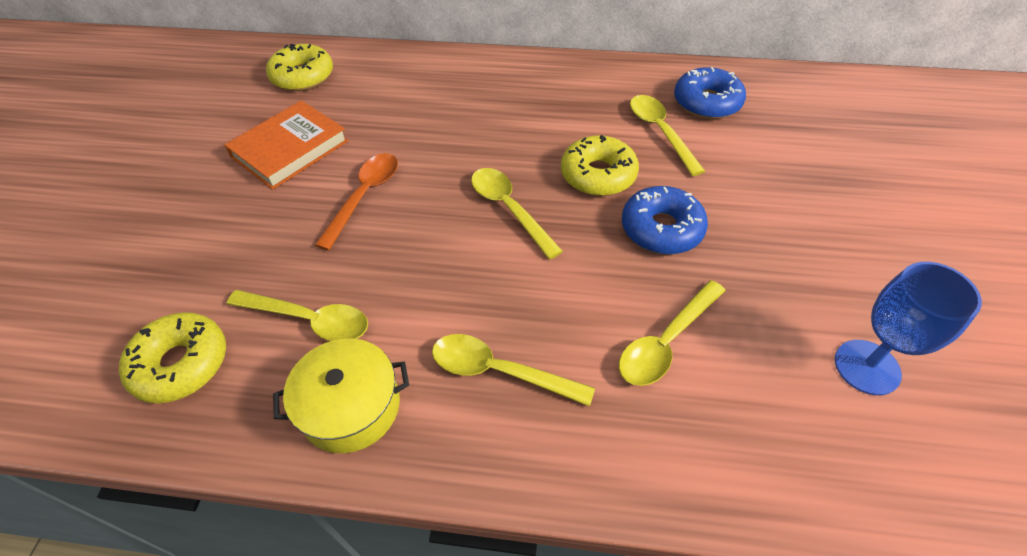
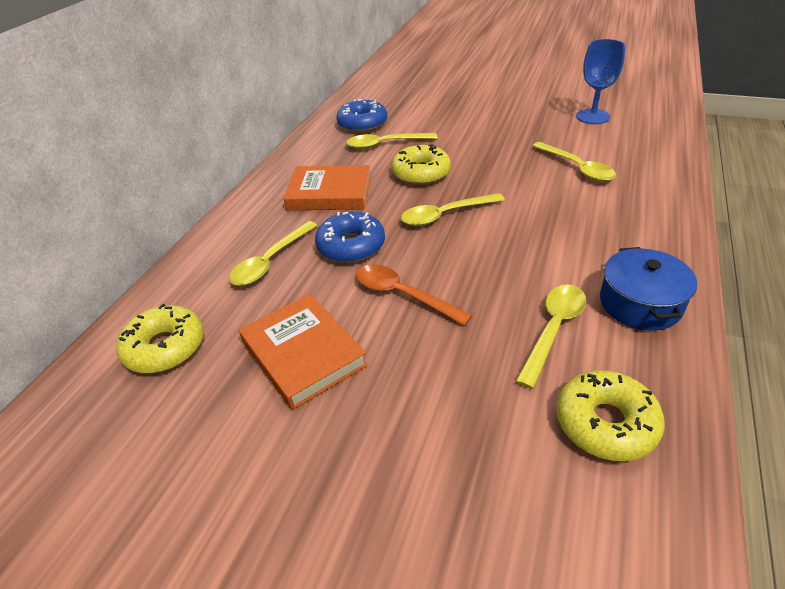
camera: 75 degrees left, 10 degrees down
yellow pot [273,338,409,453] -> blue pot [600,247,697,330]
yellow spoon [432,334,595,406] -> yellow spoon moved to [229,221,318,286]
blue donut [622,186,708,255] -> blue donut moved to [315,212,385,263]
none -> orange book [283,165,371,210]

